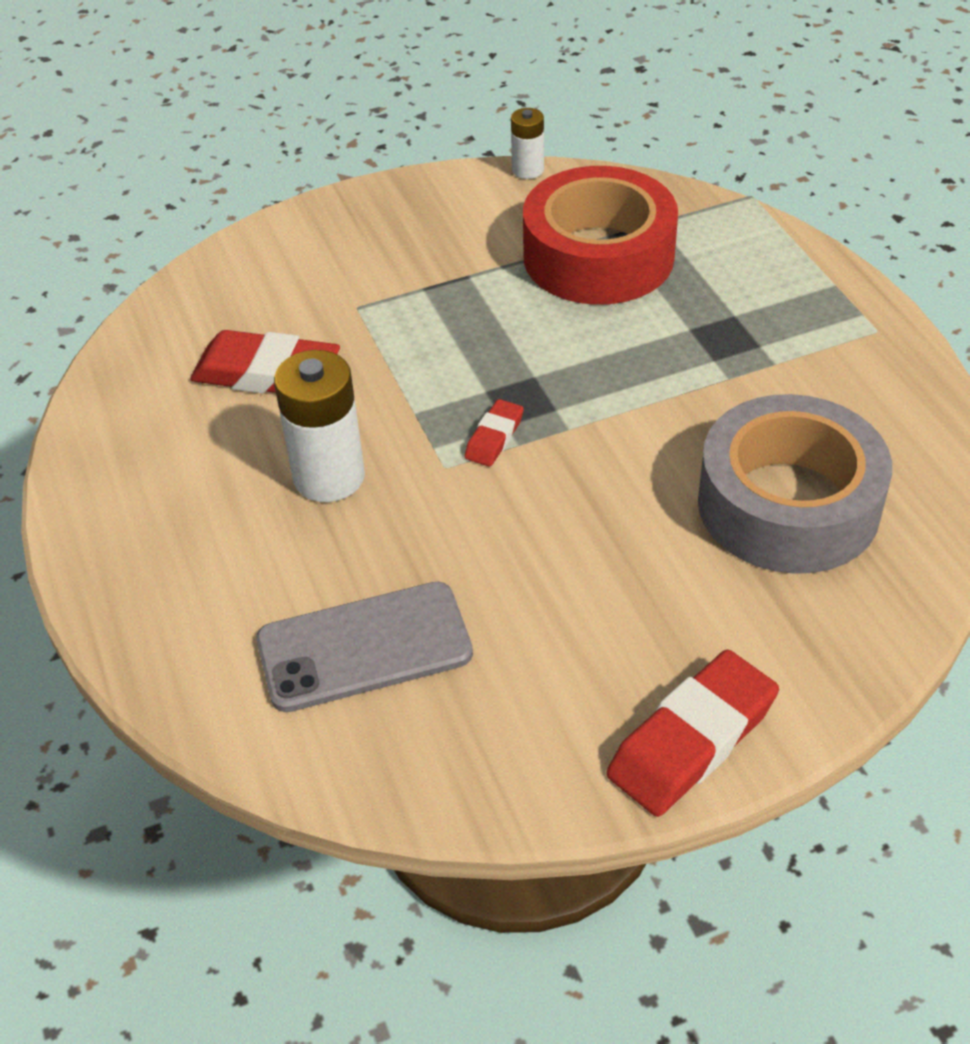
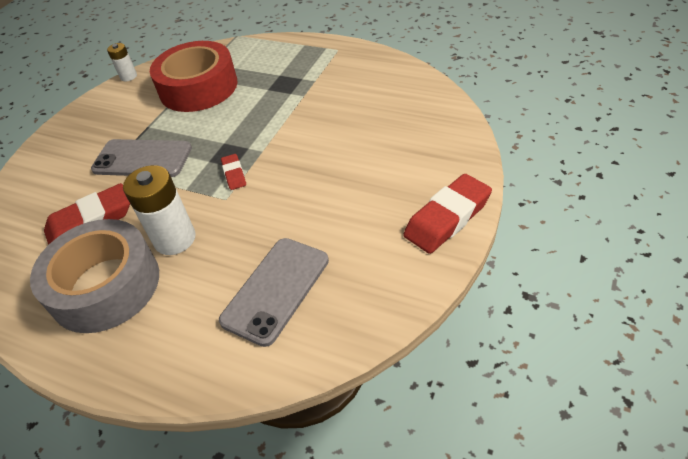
camera: 40 degrees left, 0 degrees up
red eraser [606,650,779,817] -> red eraser turned 45 degrees clockwise [403,174,492,254]
grey tape [698,394,892,574] -> grey tape moved to [30,219,159,333]
none -> grey phone [91,139,192,177]

